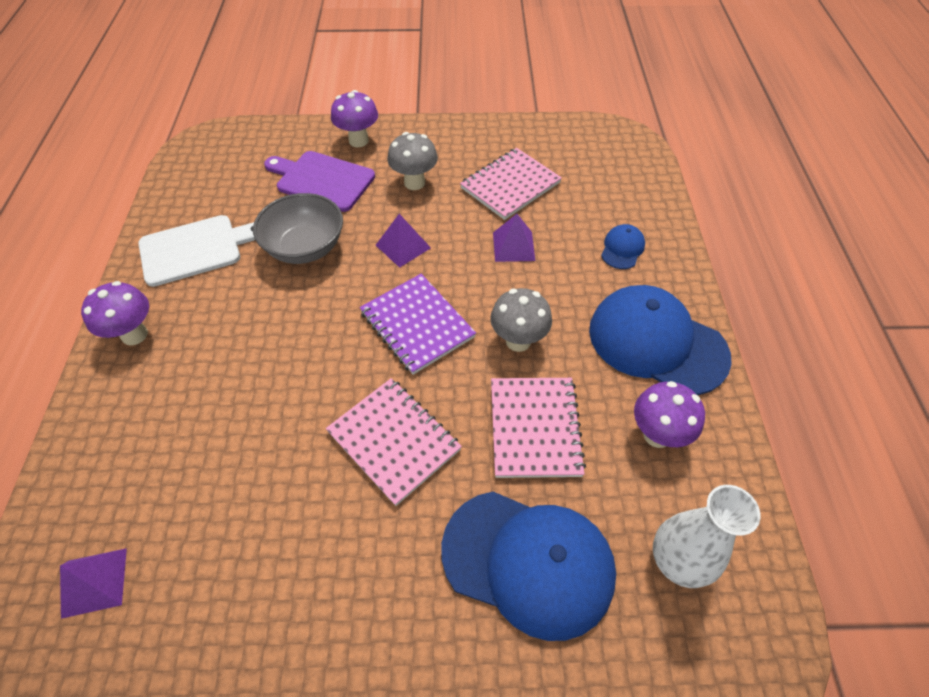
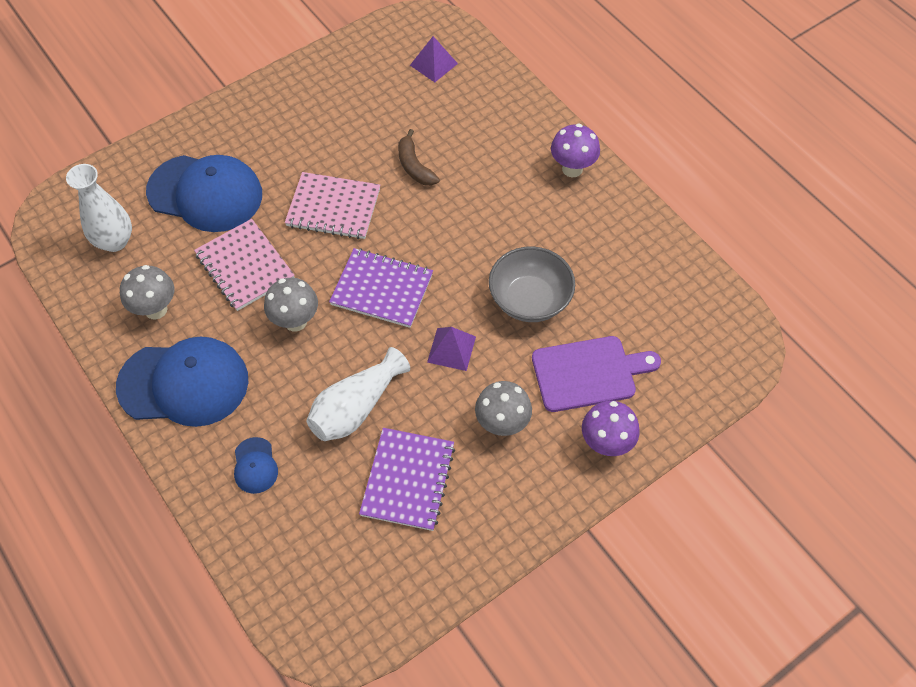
camera: 145 degrees right, 5 degrees up
white cutting board [138,215,255,287] -> none
blue cap [441,492,616,641] -> blue cap turned 150 degrees counterclockwise [146,155,262,232]
pink notebook [460,148,562,220] -> purple notebook [359,428,455,531]
purple pyramid [493,214,535,262] -> white vase [306,347,410,441]
purple mushroom [634,381,705,448] -> grey mushroom [120,265,174,319]
none -> brown banana [398,129,440,186]

